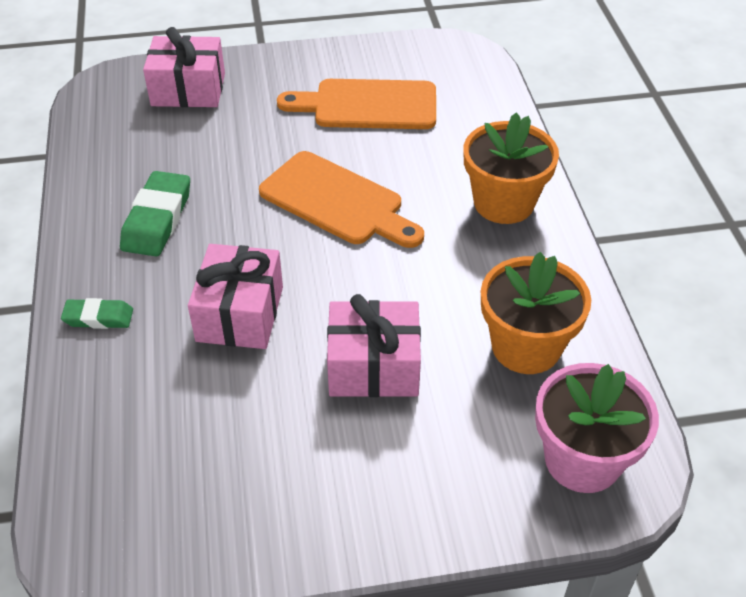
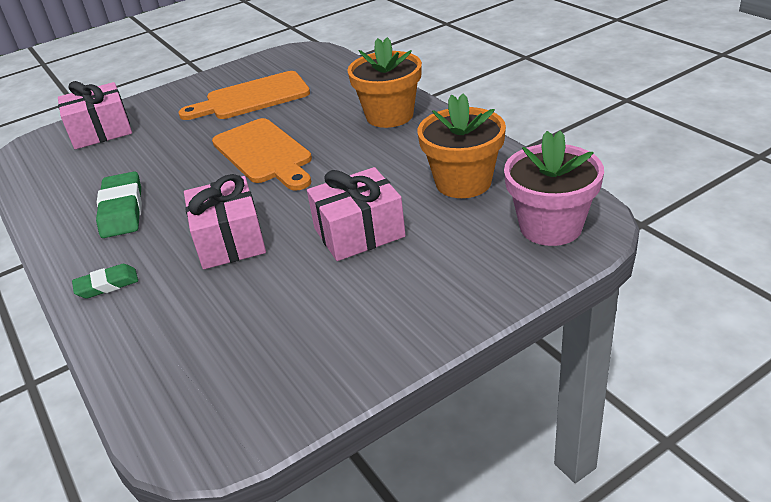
camera: 20 degrees left, 10 degrees down
orange cutting board [259,151,424,248] -> orange cutting board turned 45 degrees clockwise [212,118,312,191]

